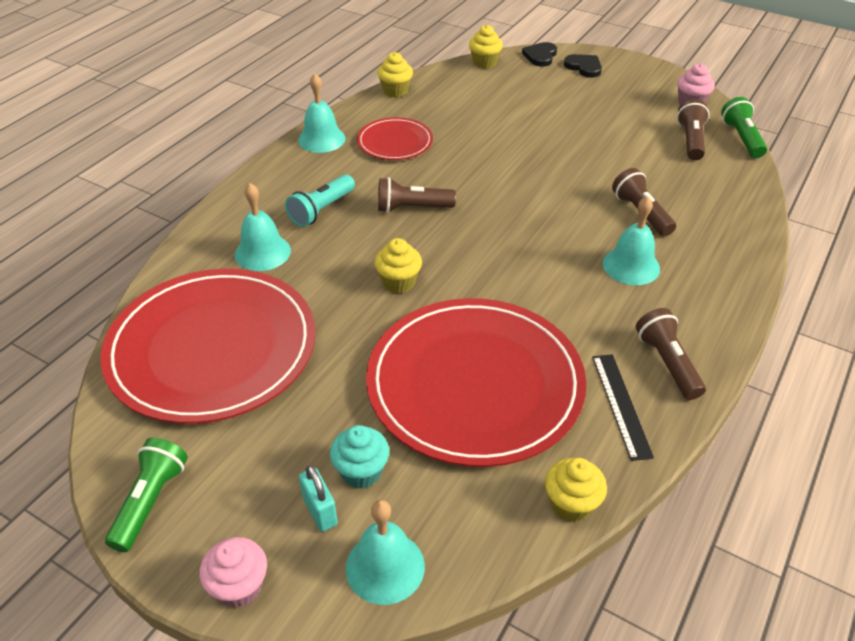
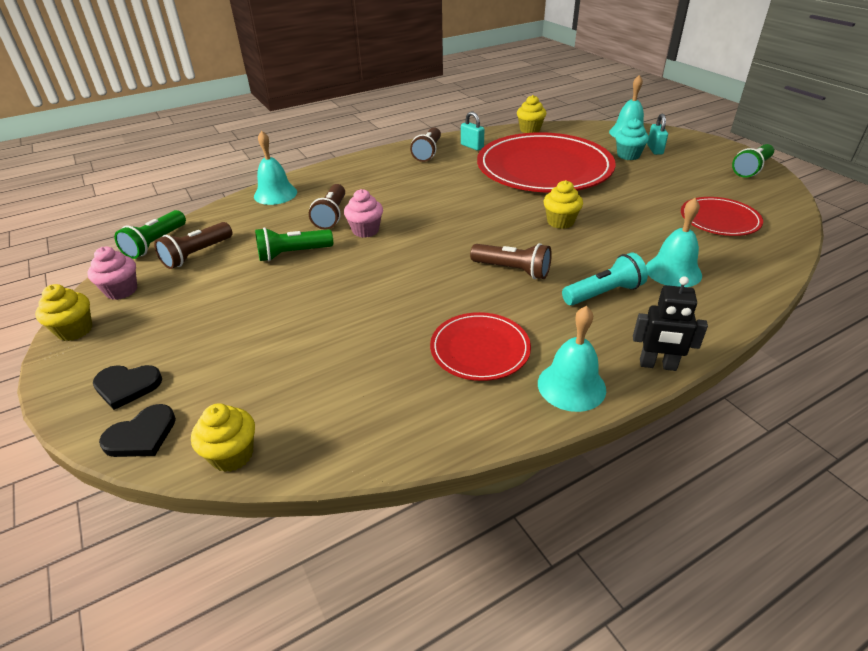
camera: 150 degrees left, 5 degrees down
red plate [101,269,316,424] -> red plate [681,197,763,236], size x0.48
pink cupcake [199,537,267,608] -> pink cupcake moved to [344,189,383,238]
yellow cupcake [377,52,413,97] -> yellow cupcake moved to [35,284,92,341]
black heart [564,54,602,78] -> black heart turned 75 degrees counterclockwise [93,365,162,410]
black ruler [592,354,654,461] -> turquoise padlock [461,112,485,150]
turquoise bell [603,196,660,285] -> turquoise bell moved to [254,131,297,205]
none -> green flashlight [255,227,333,261]
none -> black robot [633,276,708,371]

